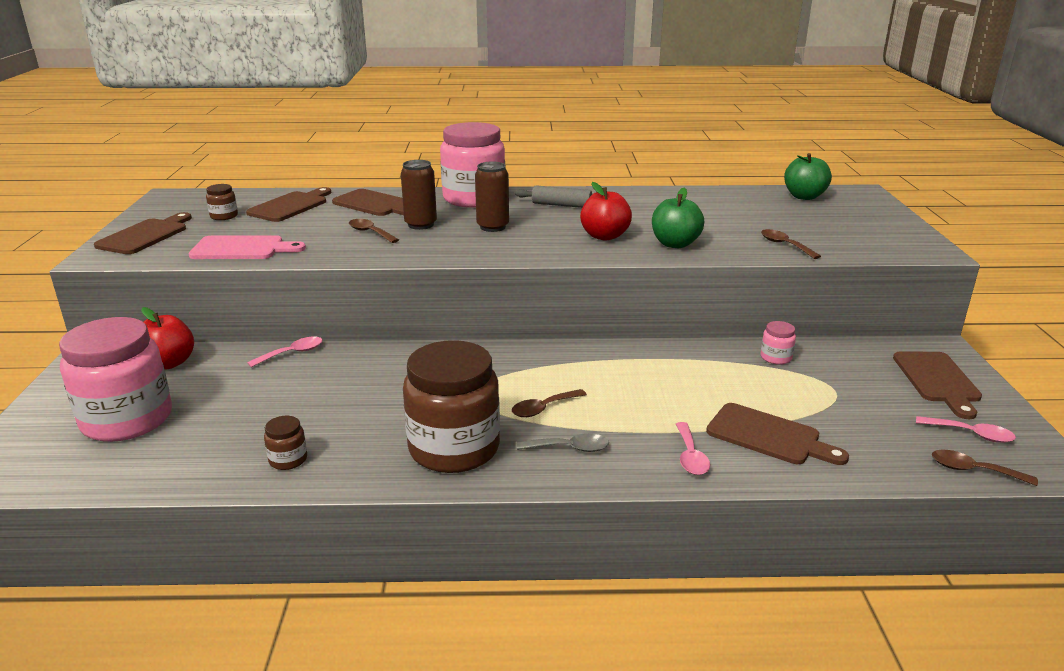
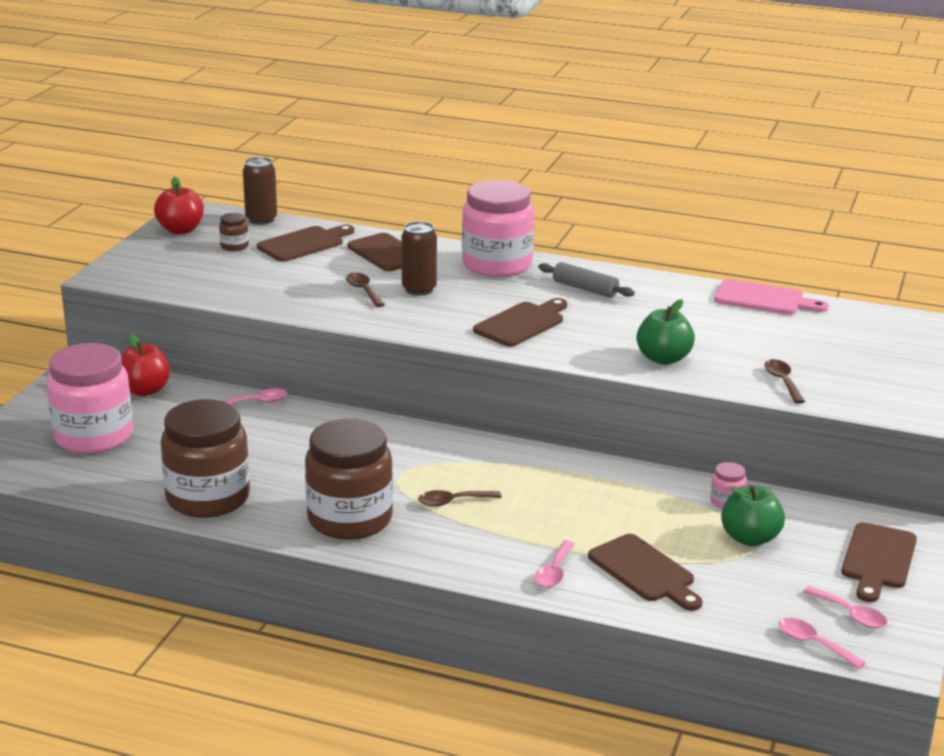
camera: 20 degrees right, 0 degrees up
brown cutting board [94,212,192,254] -> brown cutting board moved to [473,298,567,347]
pink cutting board [188,235,306,259] -> pink cutting board moved to [714,279,828,315]
brown jar [264,416,307,470] -> brown jar [161,399,250,518], size x2.46
brown can [475,161,509,232] -> brown can moved to [243,157,277,225]
grey spoon [517,433,609,452] -> none
red apple [580,182,632,240] -> red apple moved to [154,177,204,234]
green apple [784,153,832,200] -> green apple moved to [721,485,785,546]
brown spoon [932,450,1038,486] -> pink spoon [779,618,866,669]

